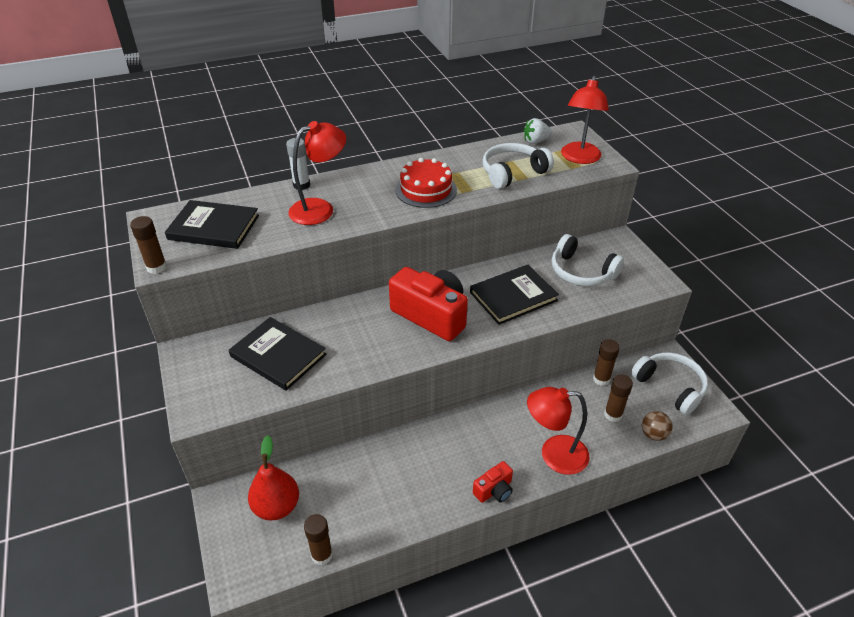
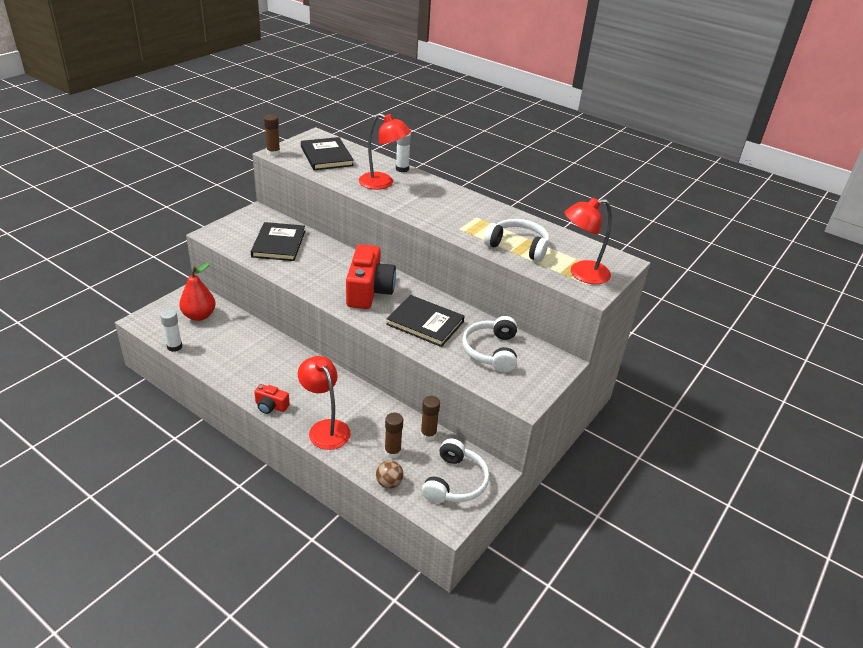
camera: 55 degrees right, 5 degrees down
brown glue stick [304,514,333,565] -> white glue stick [160,309,182,352]
red cake [395,158,457,208] -> none
white strawberry [524,118,552,144] -> none

